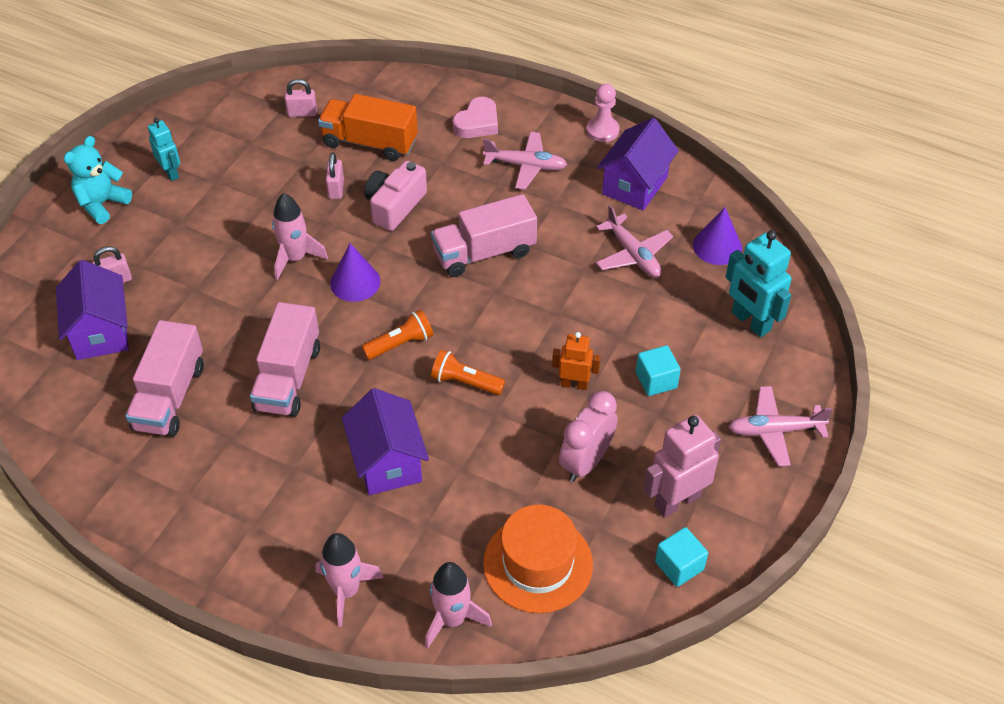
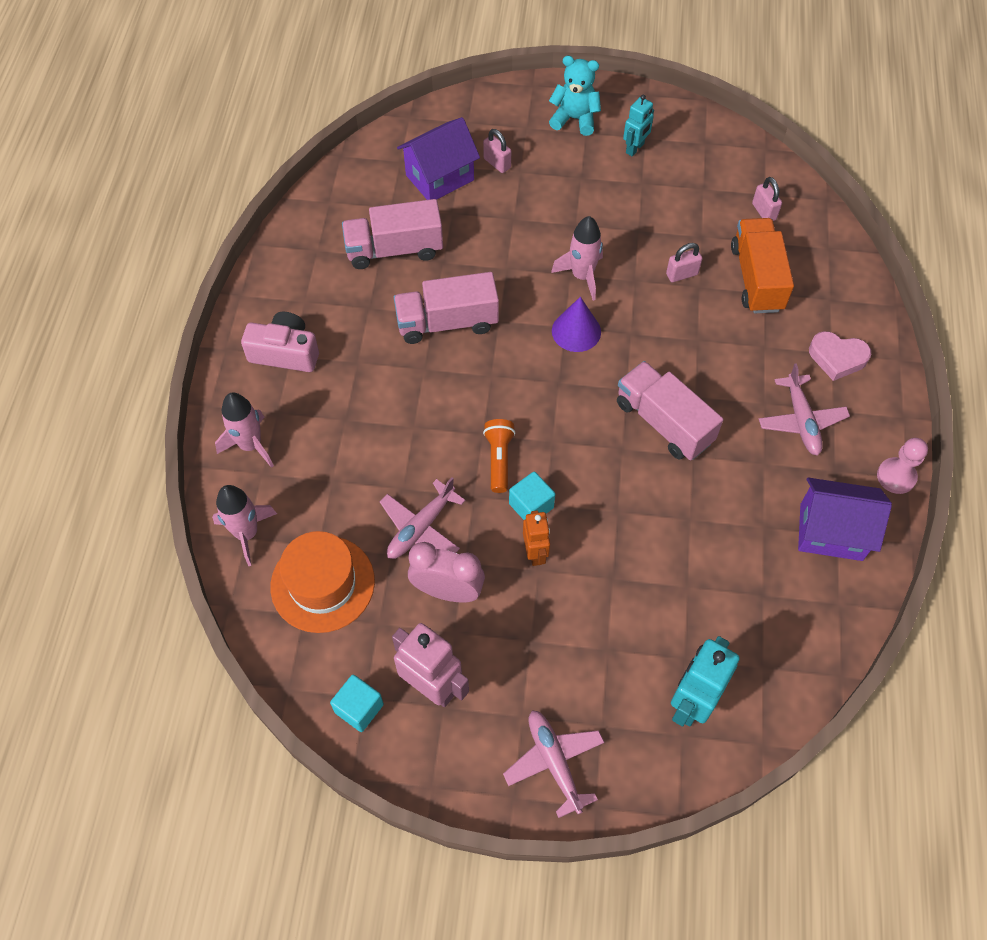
camera: 70 degrees right, 10 degrees up
purple house [342,388,429,495] -> none
orange flashlight [362,309,433,360] -> none
pink camera [364,161,427,231] -> pink camera moved to [241,312,319,372]
pink plane [596,205,673,277] -> pink plane moved to [380,477,465,559]
turquoise cube [636,345,681,396] -> turquoise cube moved to [509,472,555,520]
purple cone [693,207,742,265] -> none

